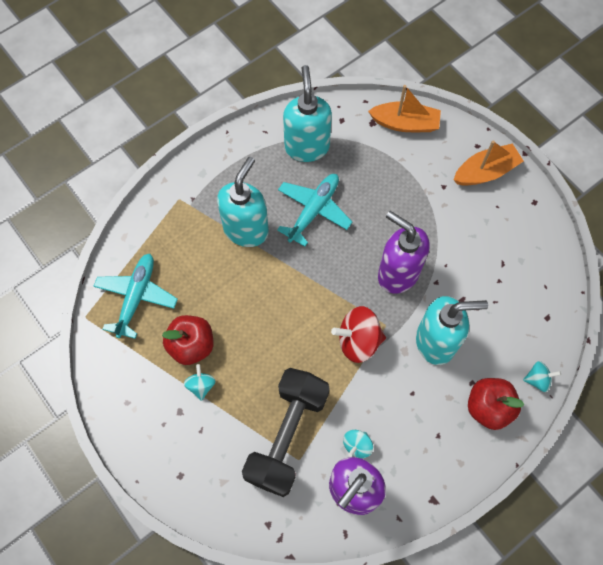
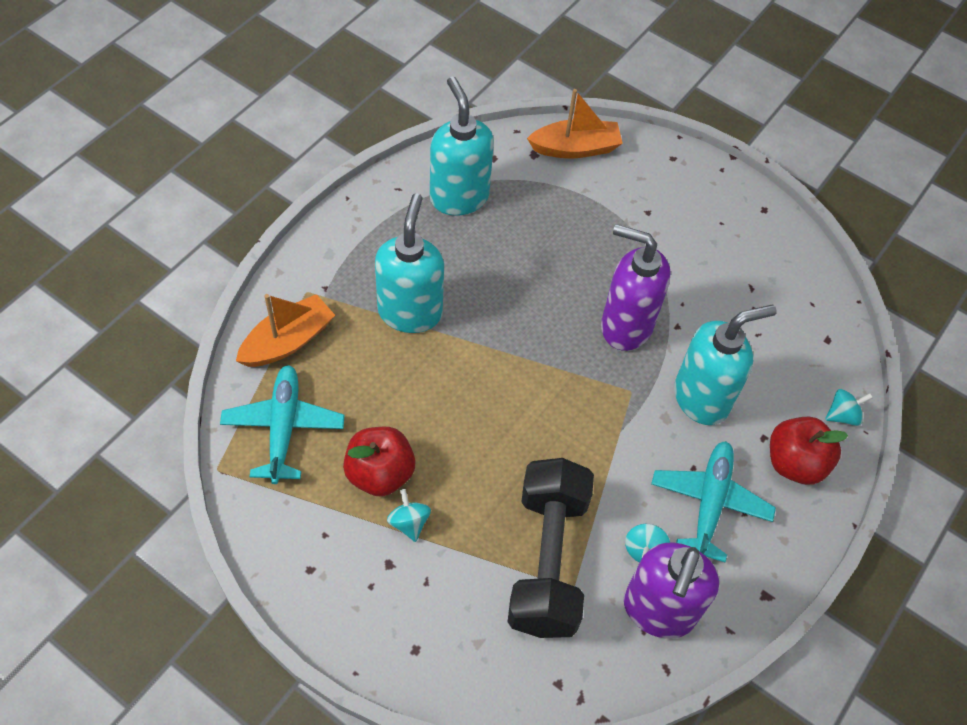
camera: 20 degrees left, 10 degrees down
turquoise plane [277,174,352,247] -> turquoise plane moved to [651,441,776,562]
red spinning top [331,306,386,363] -> none
orange boat [454,140,524,186] -> orange boat moved to [236,294,335,367]

